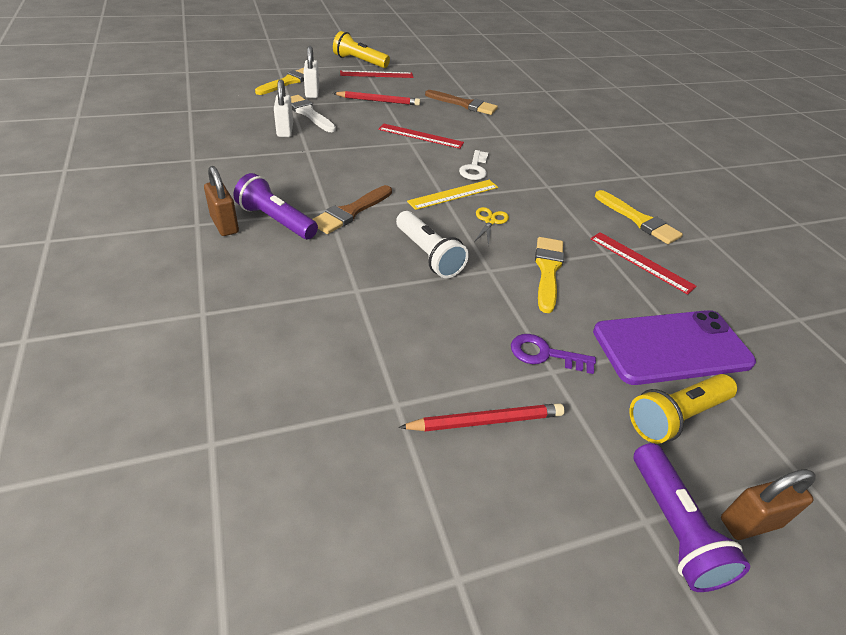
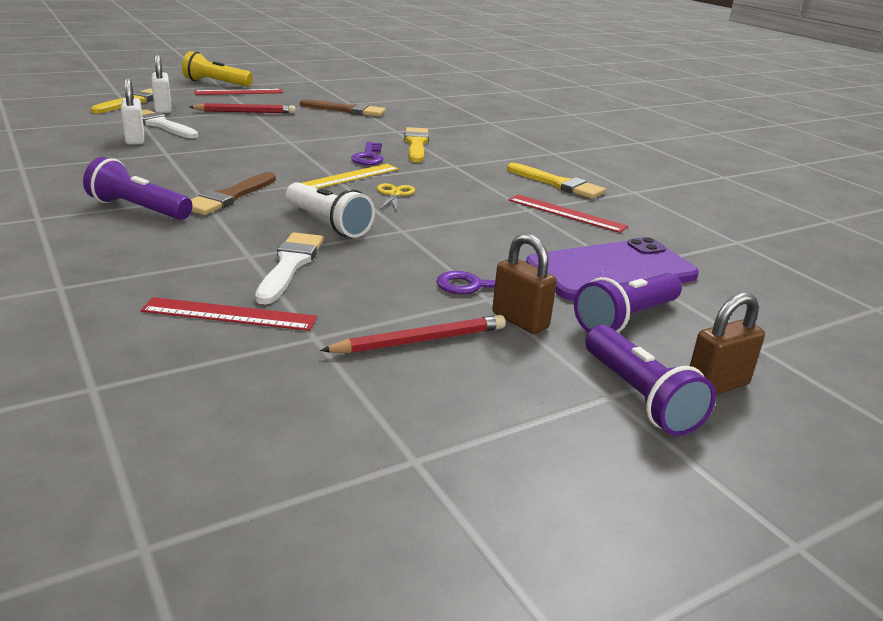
camera: 10 degrees left, 15 degrees down
brown padlock [204,166,239,236] -> brown padlock moved to [492,233,557,334]
red ruler [378,123,464,149] -> red ruler moved to [141,297,317,331]
white key [459,150,488,180] -> purple key [351,142,383,165]
yellow brush [535,237,564,313] -> yellow brush moved to [404,127,429,162]
yellow flashlight [630,374,737,444] -> purple flashlight [574,273,682,332]
none -> white brush [255,232,324,304]

